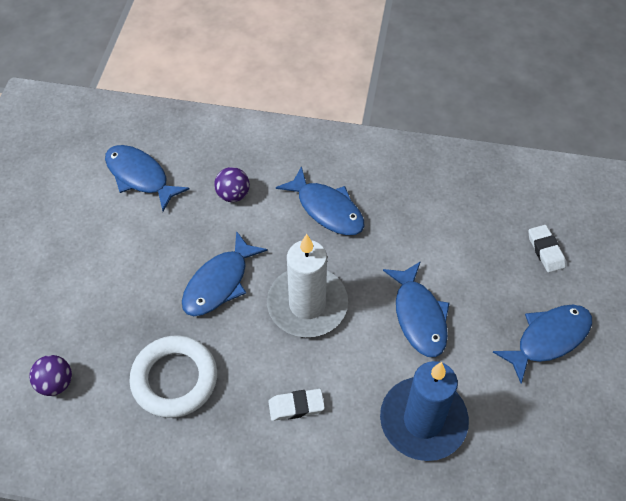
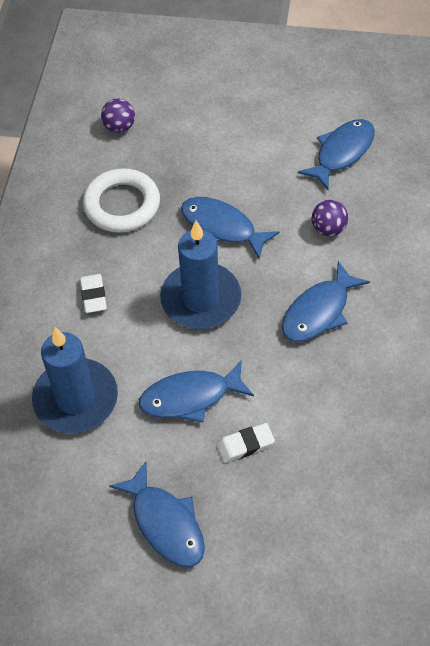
camera: 90 degrees right, 0 degrees up
white candle [267,234,348,337] -> blue candle [160,221,241,329]
white eraser [528,225,566,273] -> white eraser moved to [217,423,275,463]

